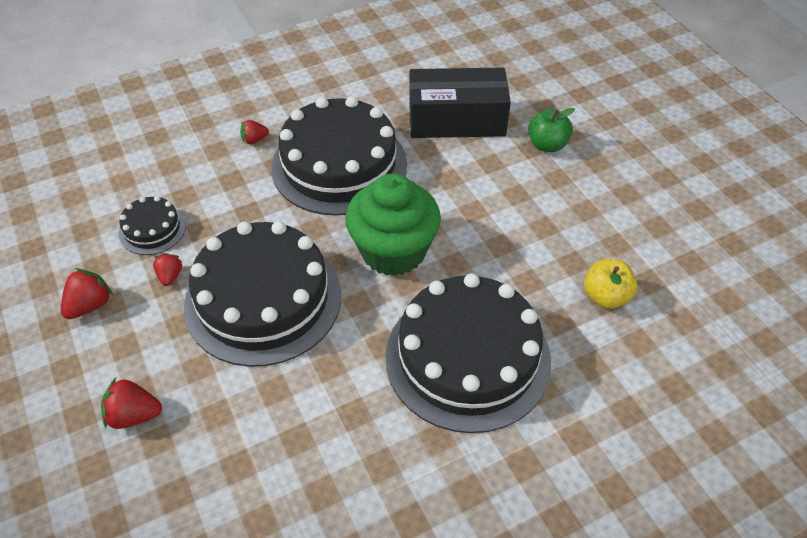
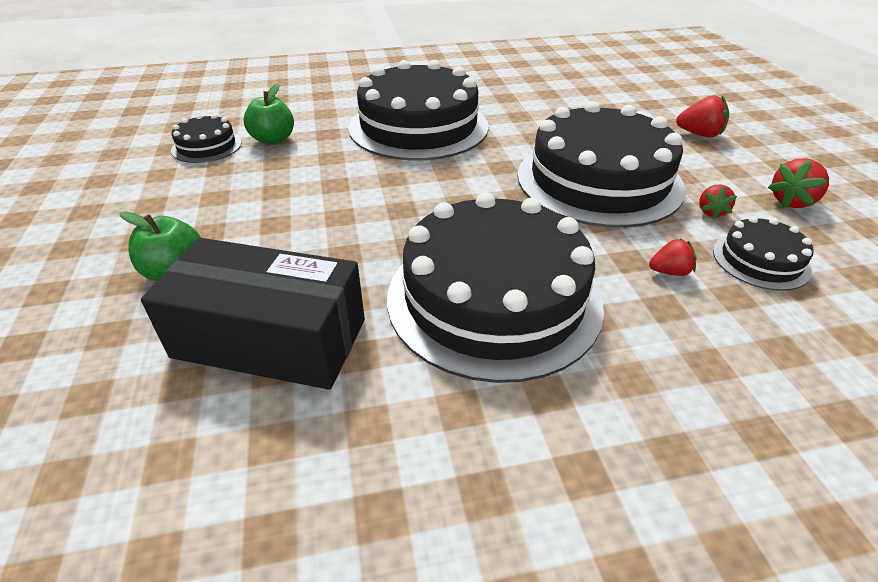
camera: 165 degrees left, 10 degrees down
red strawberry [240,120,269,144] -> red strawberry moved to [649,238,697,276]
green cupcake [345,174,441,276] -> none
yellow apple [584,259,637,309] -> green apple [244,83,294,145]
none -> black cake [171,114,242,163]

